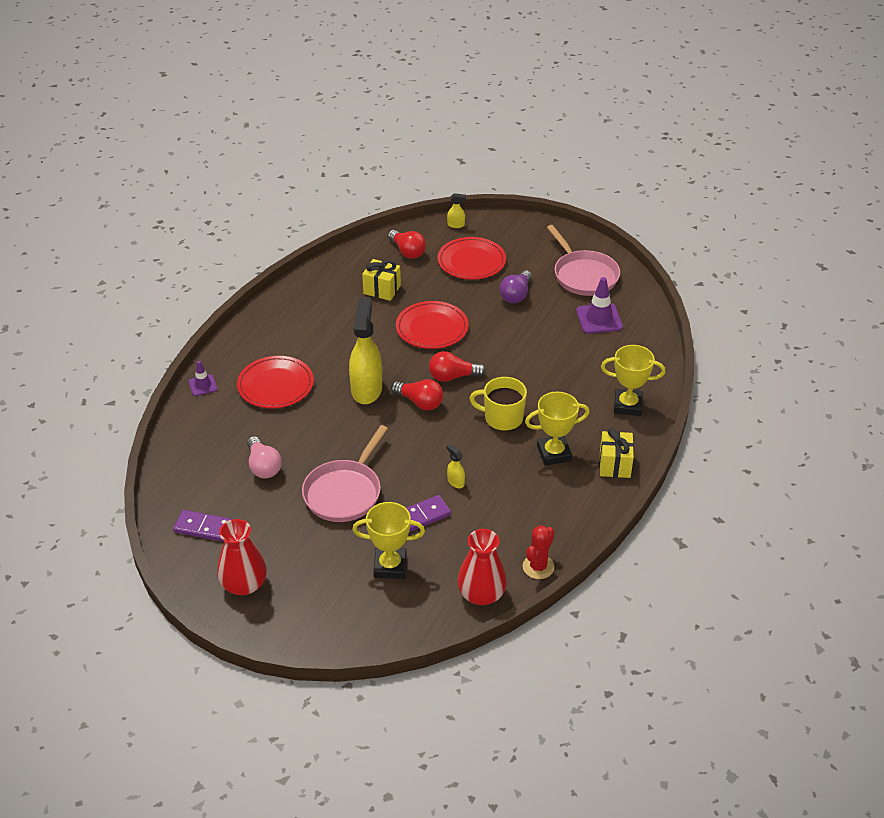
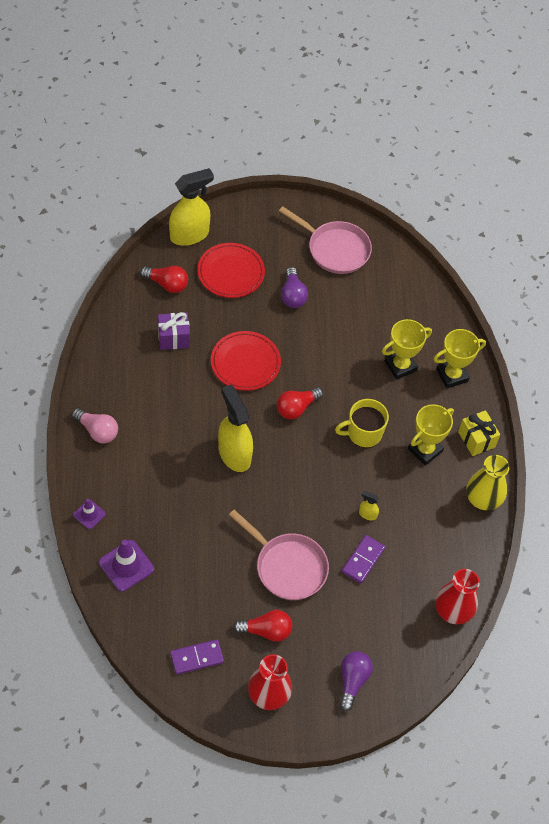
camera: 35 degrees left, 15 degrees up
red plate [237,356,314,408] -> none
pink light bulb [247,436,282,479] -> pink light bulb moved to [72,408,118,444]
pink pan [302,425,388,522] -> pink pan turned 45 degrees counterclockwise [229,510,329,600]
yellow trophy [352,502,425,579] -> yellow trophy moved to [382,319,432,380]
yellow gift [362,259,401,301] -> purple gift [158,312,190,350]
red light bulb [391,379,443,411] -> red light bulb moved to [233,610,292,642]
yellow spray bottle [447,193,466,228] -> yellow spray bottle [169,168,214,246], size x2.40
red cactus [523,525,554,579] -> none
purple traffic cone [576,277,623,334] -> purple traffic cone moved to [99,540,154,591]
none -> purple light bulb [339,651,373,712]
none -> yellow vase [466,455,510,511]

